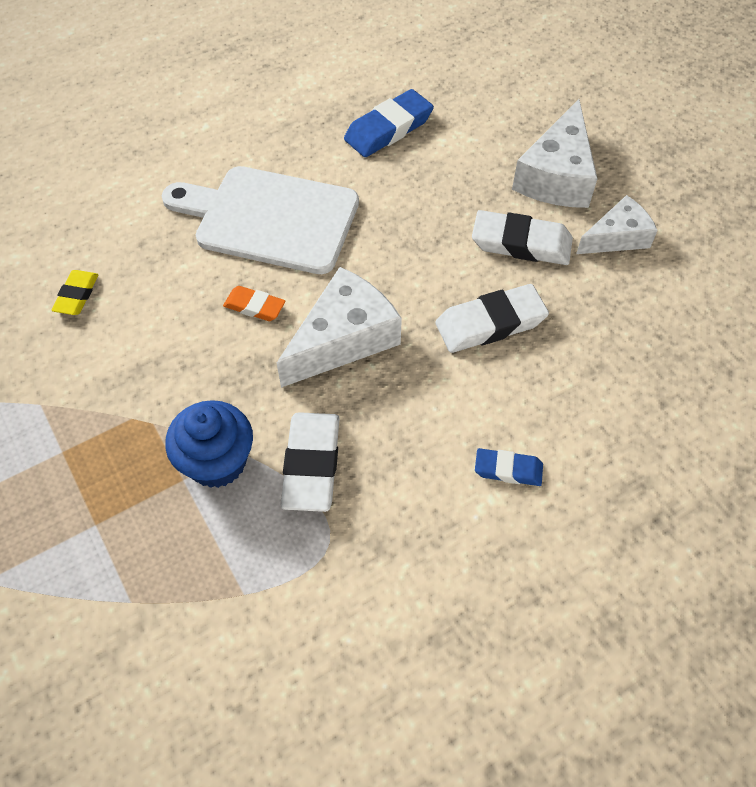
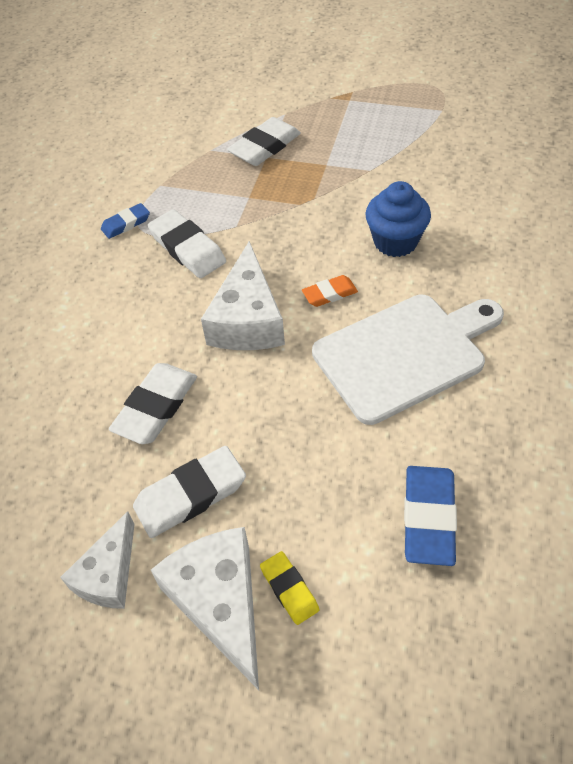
camera: 140 degrees right, 5 degrees down
yellow eraser [52,270,99,315] -> yellow eraser moved to [260,551,319,625]
blue cupcake [165,400,253,488] -> blue cupcake moved to [366,181,431,257]
blue eraser [475,448,543,486] -> blue eraser moved to [101,203,150,239]
none -> white eraser [227,117,301,166]

